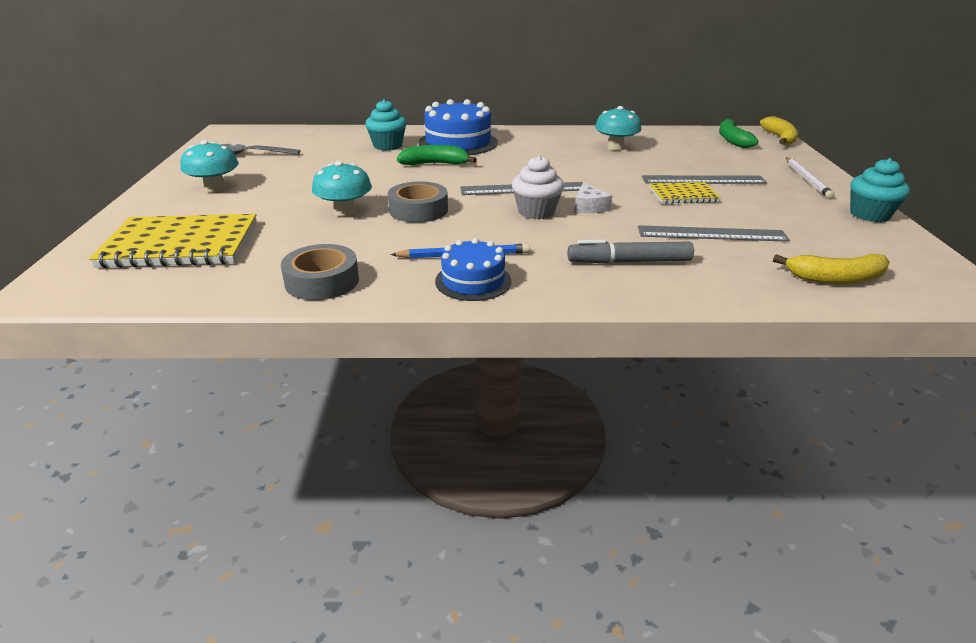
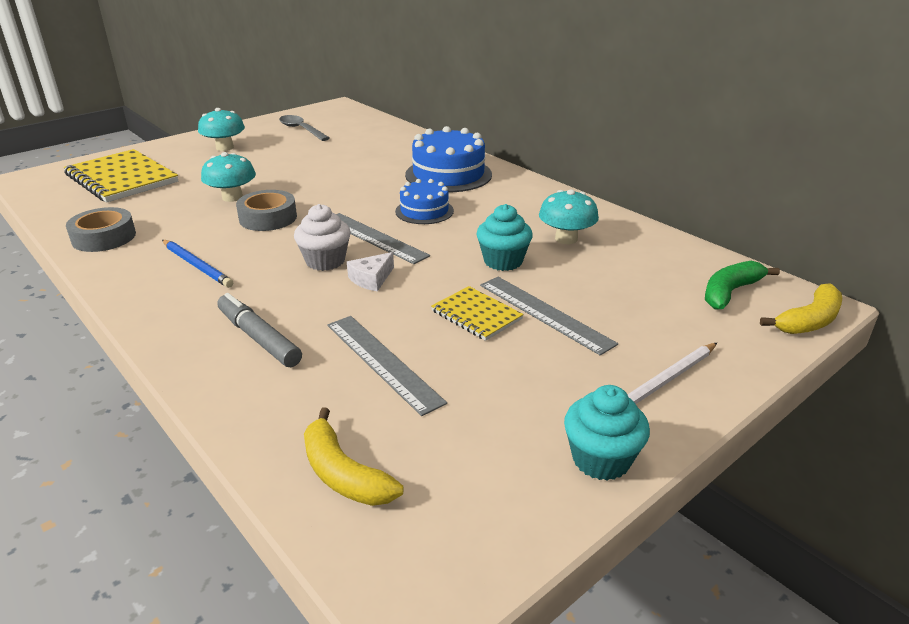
camera: 50 degrees right, 0 degrees up
turquoise cupcake [365,99,407,150] -> turquoise cupcake moved to [476,204,533,271]
green banana [397,145,477,165] -> none
blue cake [435,238,511,301] -> blue cake moved to [395,179,454,224]

